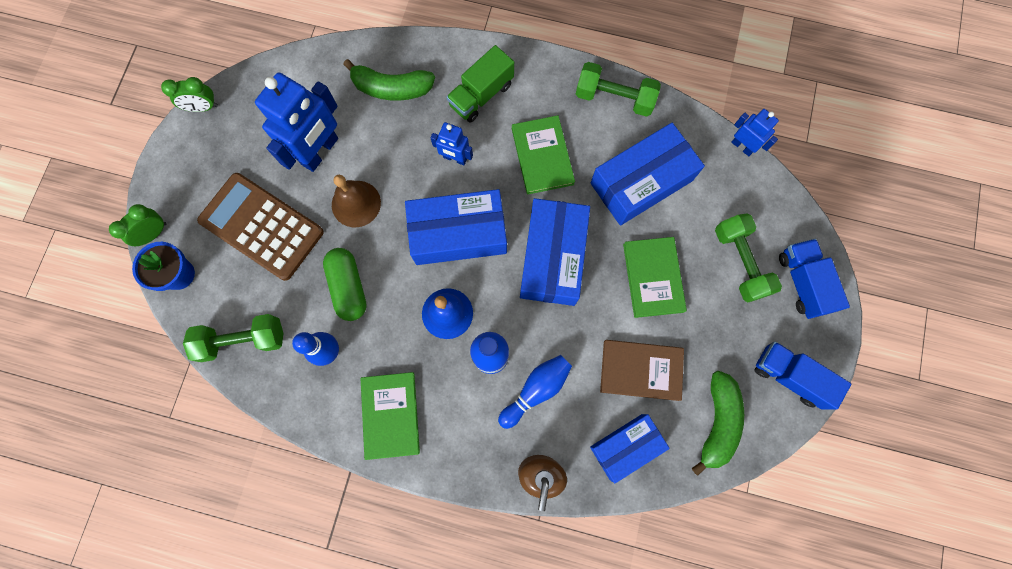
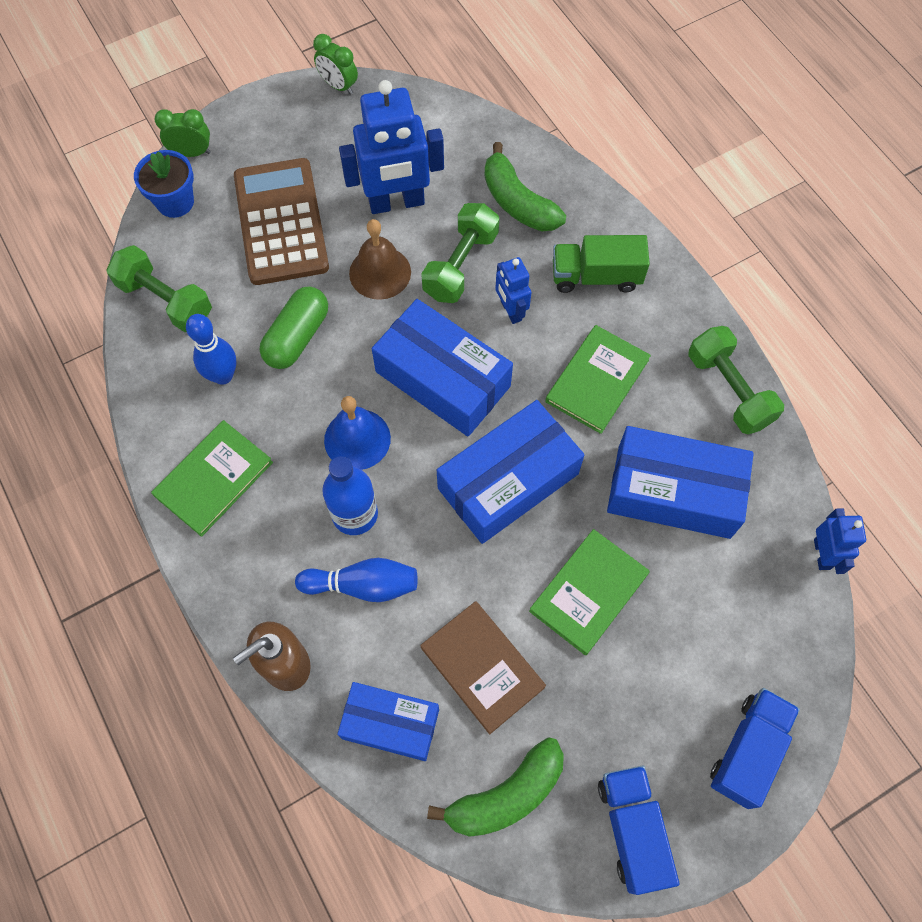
camera: 45 degrees right, 10 degrees down
green dumbbell [715,213,782,302] -> green dumbbell moved to [421,203,499,303]

